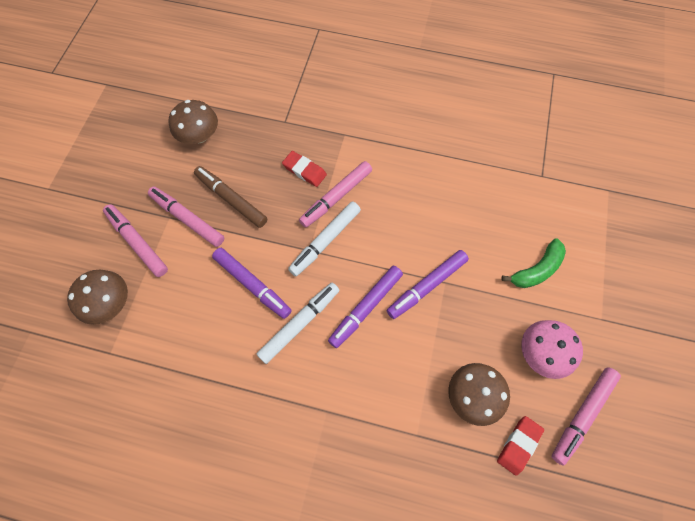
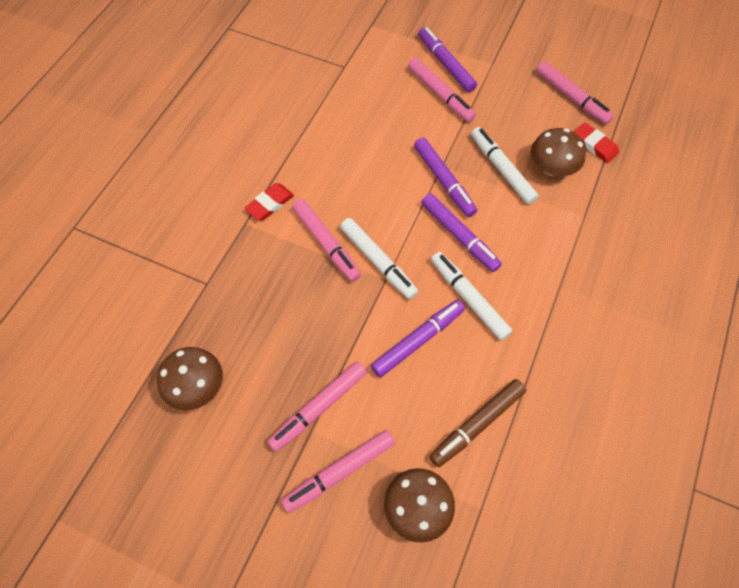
camera: 80 degrees left, 5 degrees down
brown marker [194,166,267,228] -> brown marker moved to [429,379,526,467]
red eraser [282,151,327,187] -> red eraser moved to [245,183,294,220]
green banana [501,238,566,288] -> pink marker [408,58,476,122]
pink mushroom [522,320,583,379] -> none
none -> purple marker [418,27,477,92]
none -> white marker [471,127,539,205]

